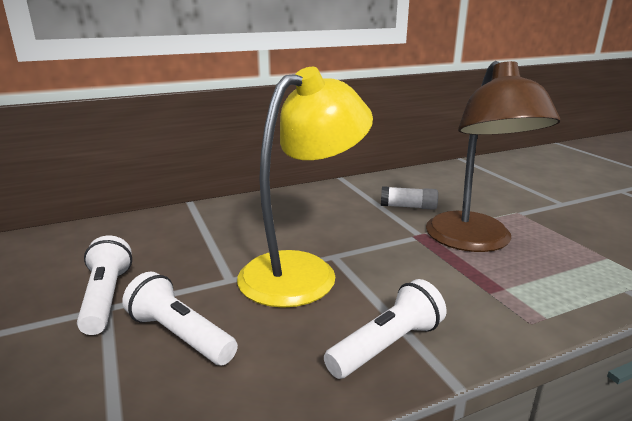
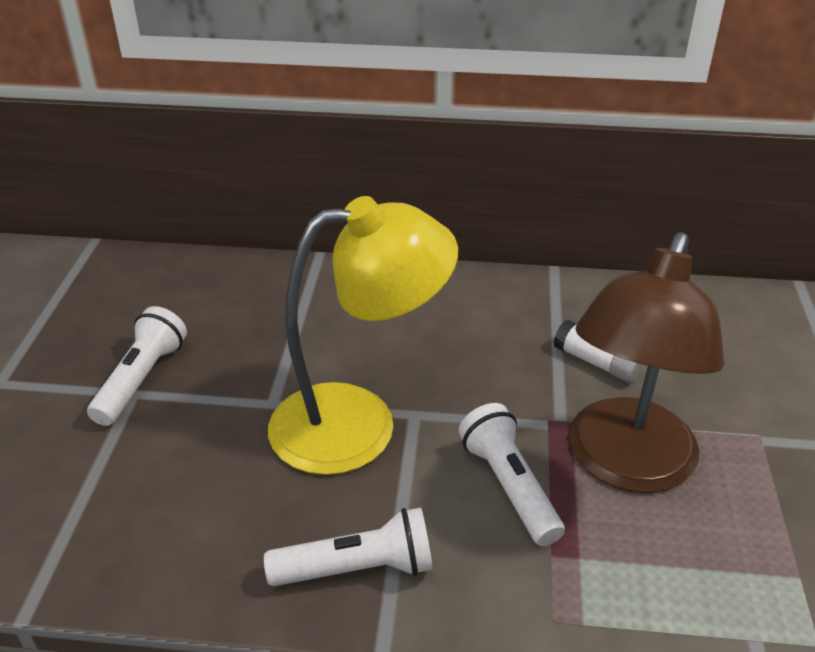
camera: 30 degrees right, 15 degrees up
white flashlight [122,272,238,366] -> white flashlight moved to [459,403,565,546]

